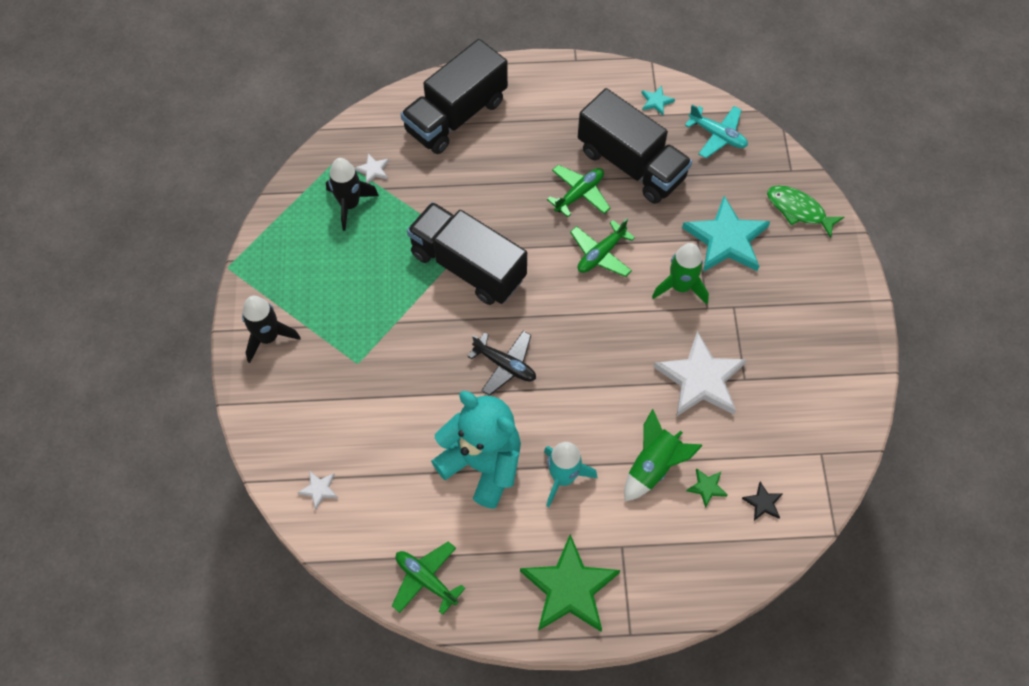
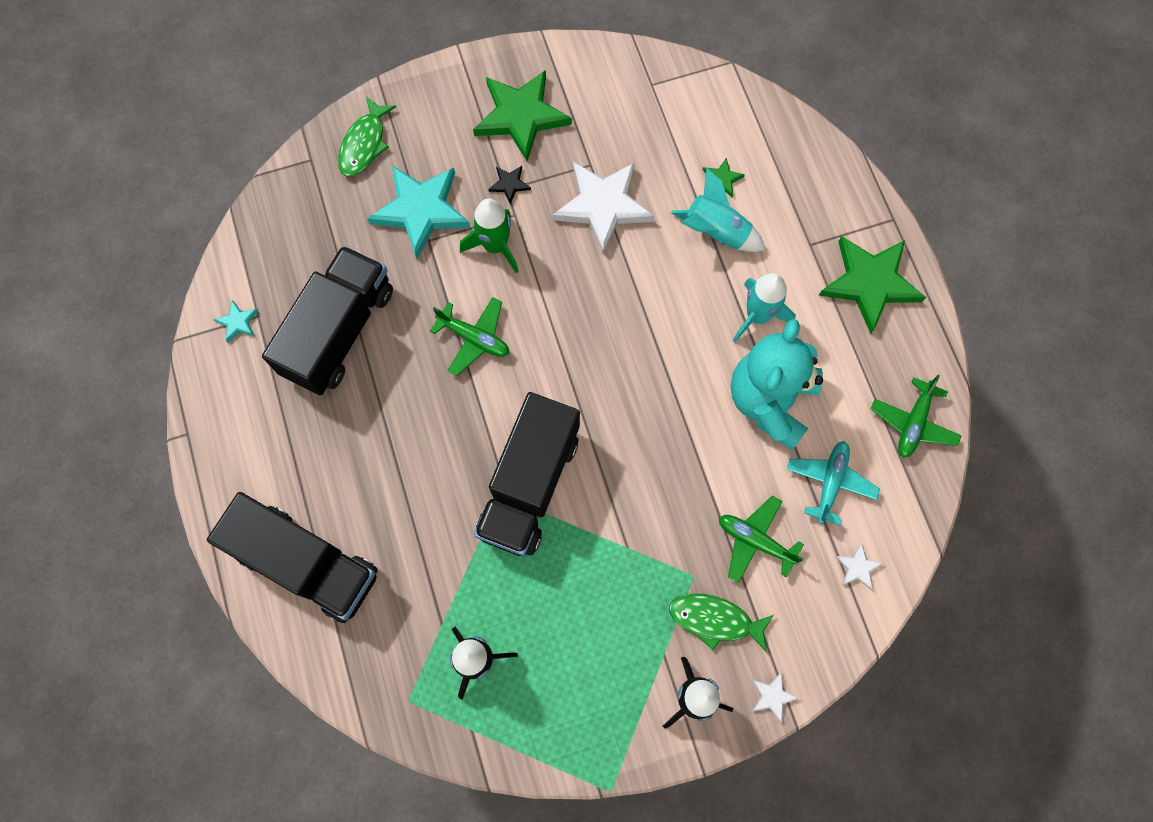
camera: 105 degrees left, 10 degrees up
white star [355,153,389,184] -> white star moved to [752,672,799,723]
black plane [467,331,536,396] -> none
green plane [547,165,610,217] -> green plane moved to [719,496,804,583]
green rocket [624,409,703,502] -> turquoise rocket [671,168,765,252]
turquoise plane [685,104,748,158] -> turquoise plane moved to [787,441,880,525]
black star [742,482,783,521] -> black star moved to [489,166,531,204]
none -> green star [473,70,572,161]
none -> green fish [669,594,774,652]

